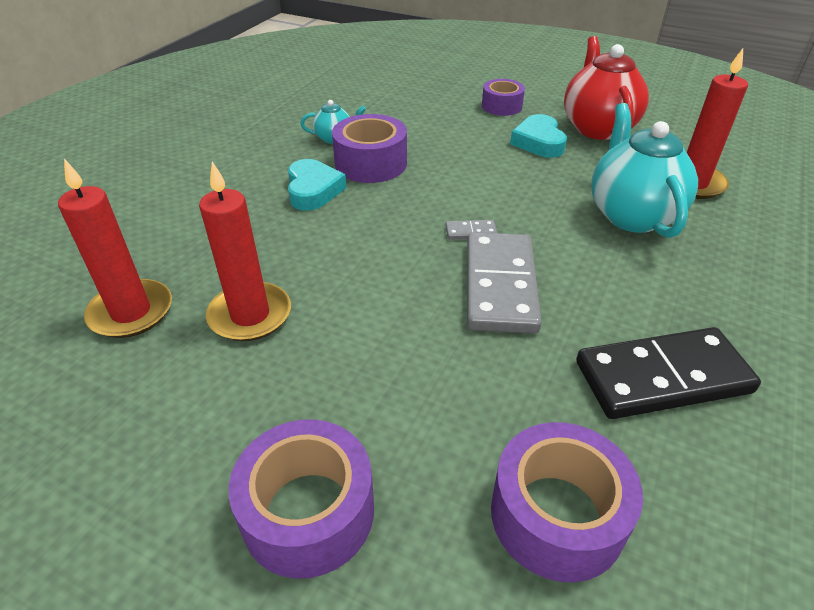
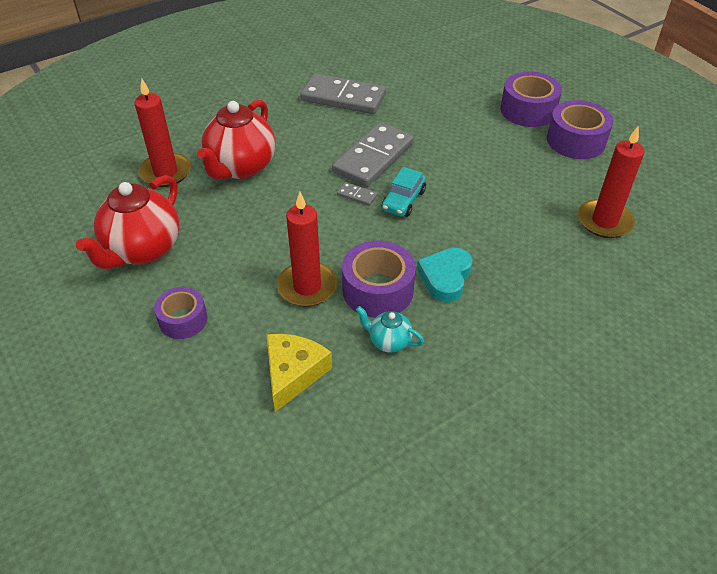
camera: 150 degrees left, 5 degrees up
red candle [199,162,291,341] -> red candle moved to [277,192,337,307]
purple tape [491,422,643,582] -> purple tape moved to [547,100,613,159]
turquoise heart [510,114,567,158] -> none
black domino [576,327,761,419] -> grey domino [300,73,386,114]
turquoise teapot [591,103,698,238] -> red teapot [197,99,276,180]
none -> yellow cheese [266,334,332,412]
none -> turquoise car [382,167,426,217]

